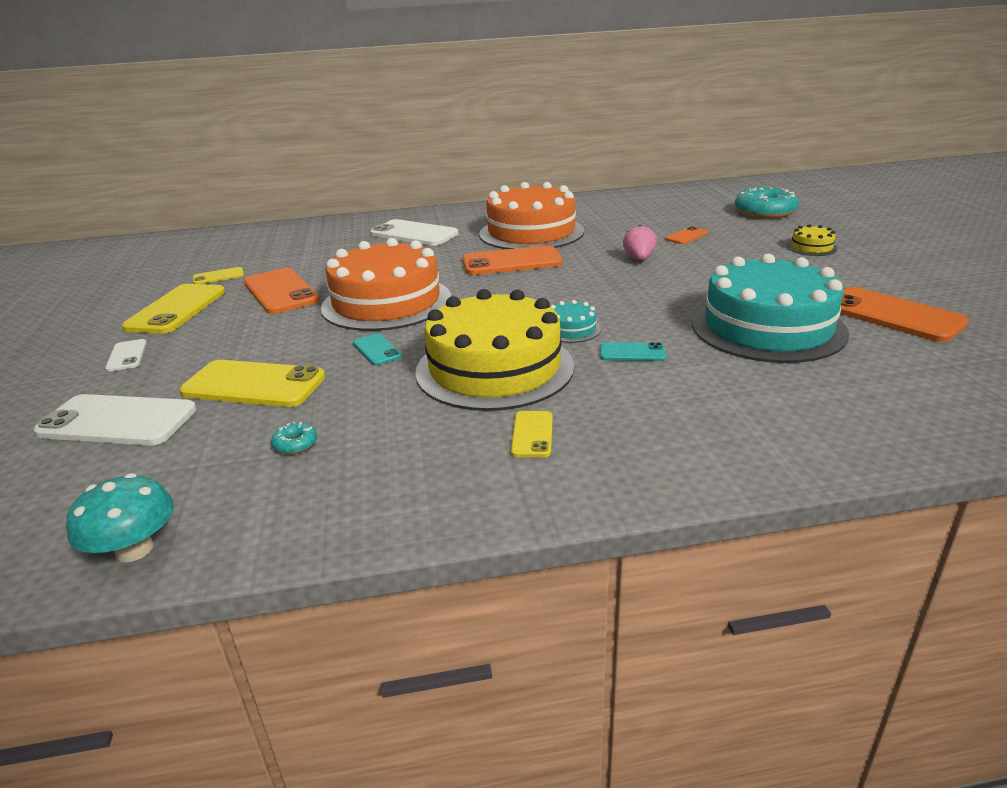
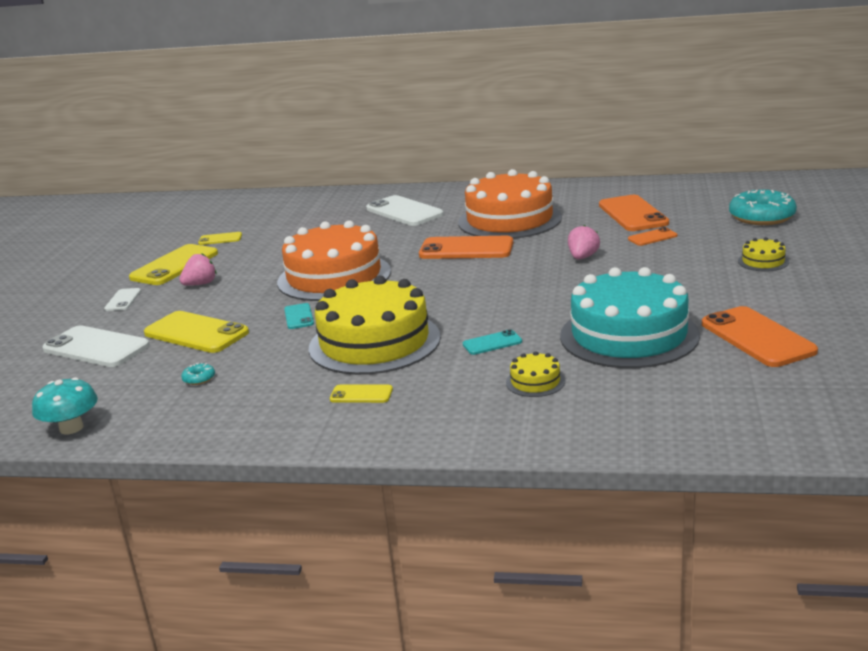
camera: 20 degrees right, 5 degrees down
orange phone [244,268,320,314] -> orange phone moved to [599,195,669,231]
yellow phone [511,411,553,457] -> yellow phone turned 75 degrees clockwise [330,385,393,403]
turquoise cake [550,300,601,343] -> none
turquoise phone [600,342,666,361] -> turquoise phone turned 45 degrees counterclockwise [463,329,522,355]
none -> pink strawberry [179,253,216,286]
none -> yellow cake [506,351,565,397]

